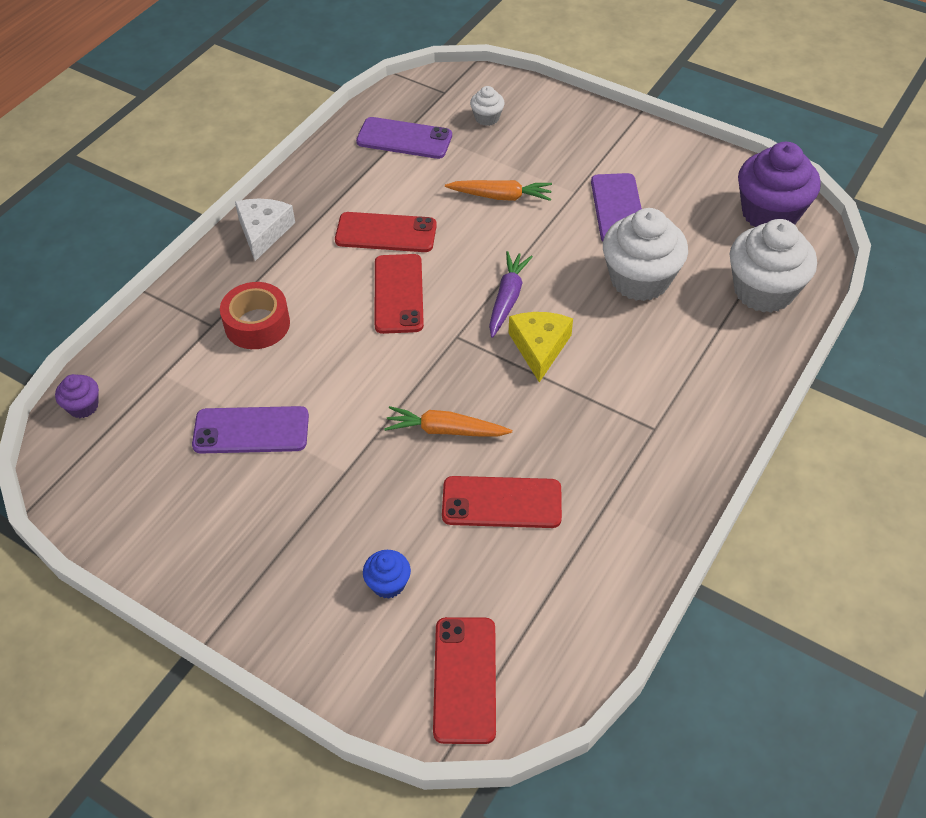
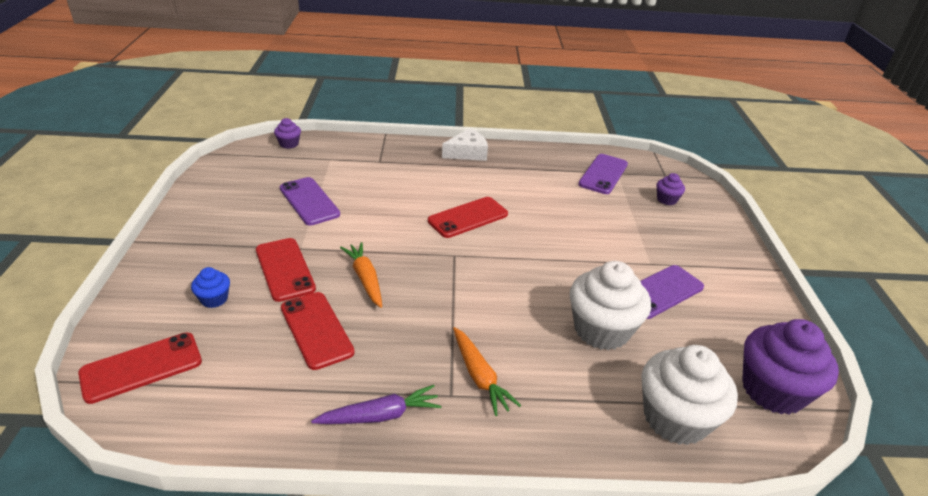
camera: 55 degrees right, 15 degrees down
red tape [220,282,290,349] -> none
red phone [335,212,437,252] -> red phone moved to [256,238,316,302]
purple phone [356,117,452,159] -> purple phone turned 45 degrees clockwise [578,154,628,194]
orange carrot [445,180,552,201] -> orange carrot moved to [453,327,521,416]
white cupcake [470,86,505,126] -> purple cupcake [656,173,685,205]
purple carrot [489,251,533,338] -> purple carrot moved to [311,385,442,424]
yellow cheese [509,312,573,382] -> none

